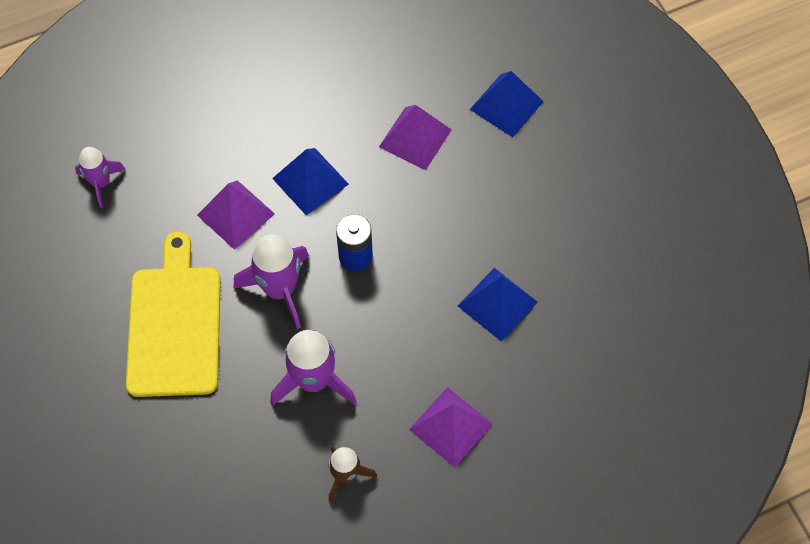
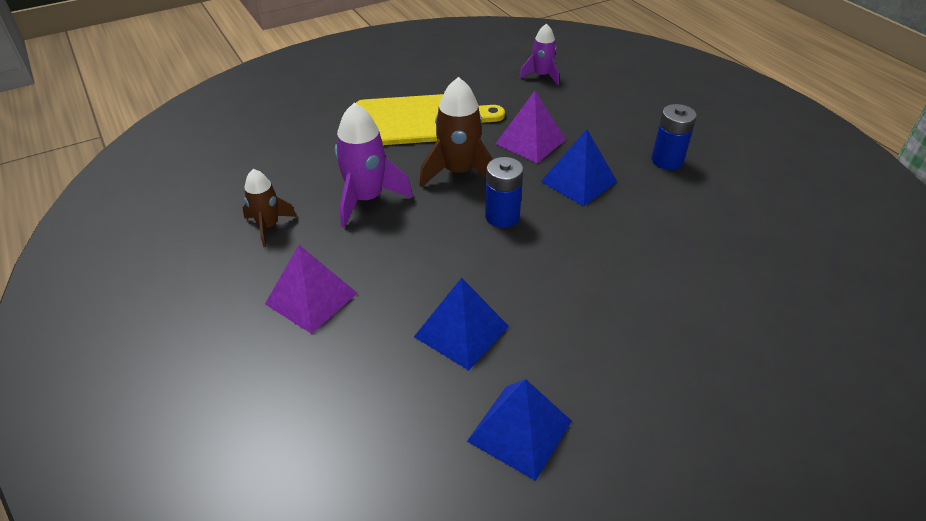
camera: 85 degrees right, 20 degrees down
purple rocket [234,234,309,329] -> brown rocket [419,77,493,187]
purple pyramid [379,105,452,170] -> none
blue pyramid [469,71,544,137] -> blue pyramid moved to [467,379,572,481]
none -> blue battery [652,104,697,170]

